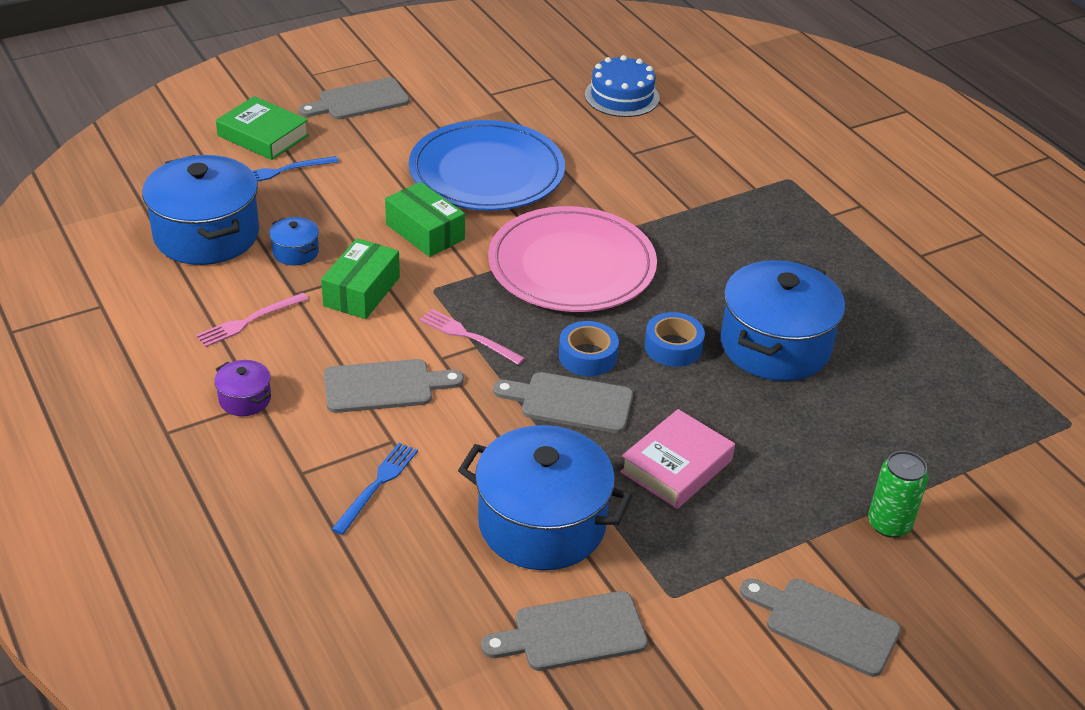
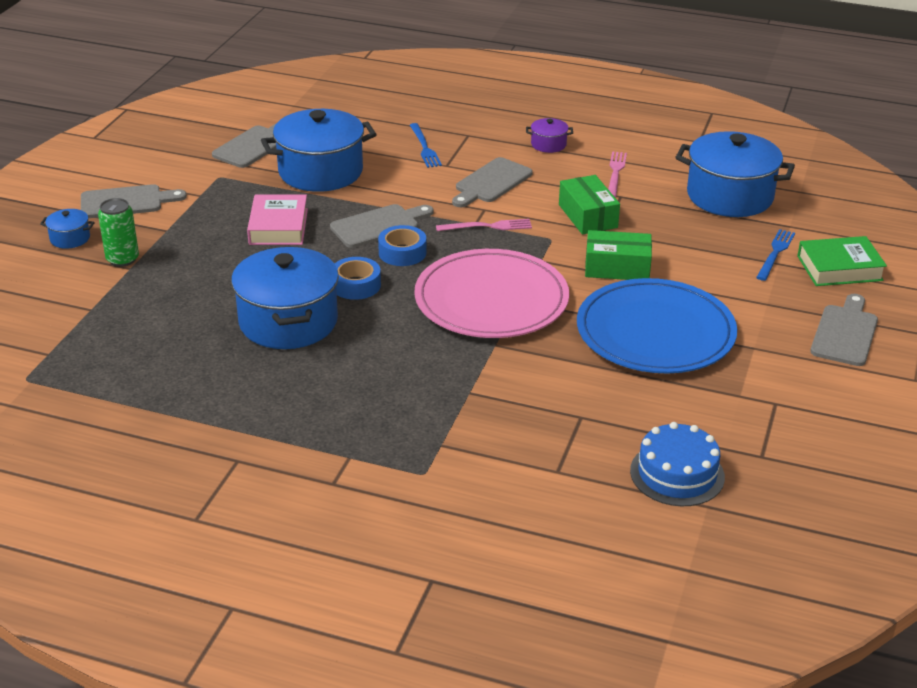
camera: 140 degrees right, 5 degrees down
blue pot [269,217,319,265] -> blue pot moved to [40,209,95,249]

